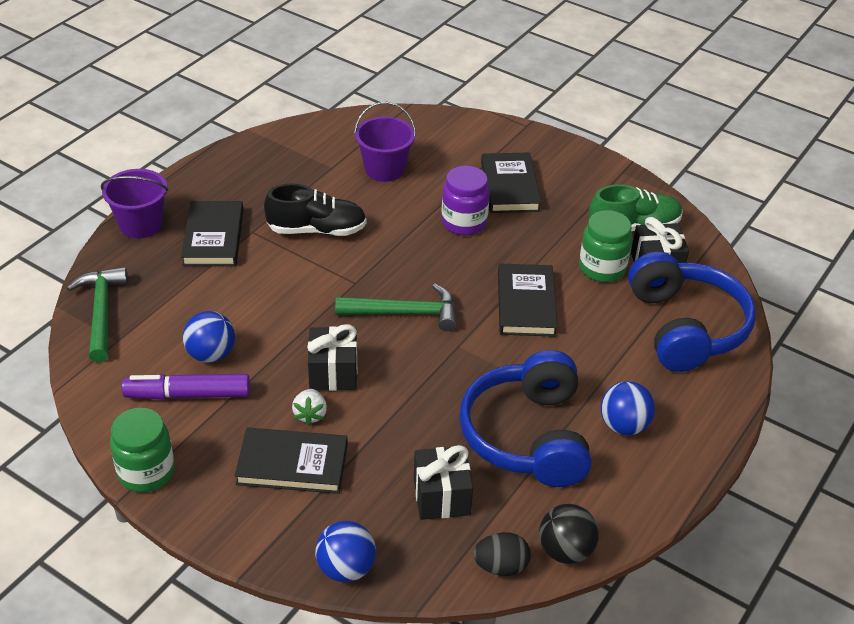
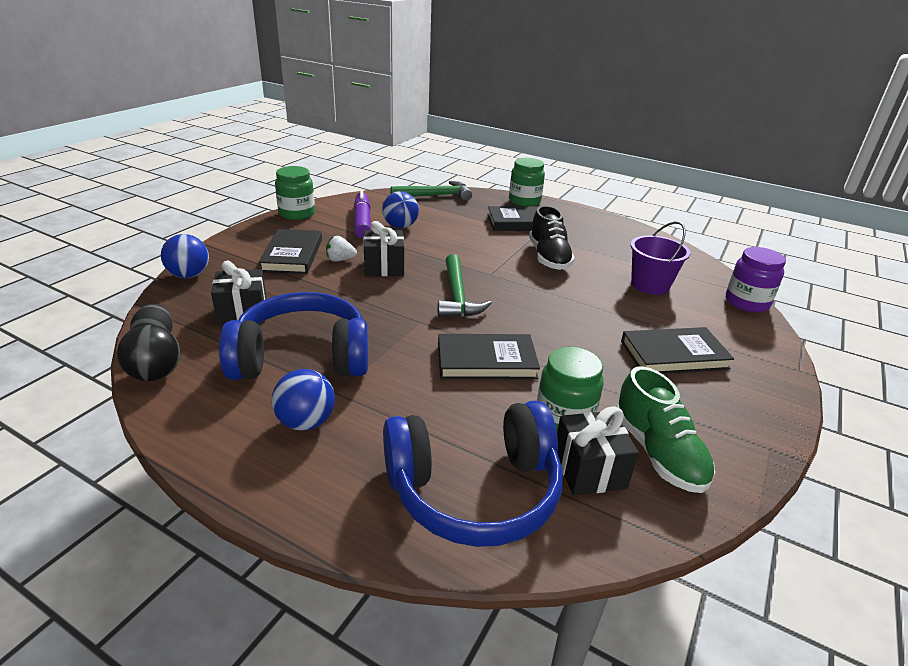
camera: 85 degrees right, 10 degrees down
purple bucket [101,169,168,238] -> green jar [509,158,545,206]
purple jar [441,166,490,236] -> purple jar moved to [726,247,786,313]

